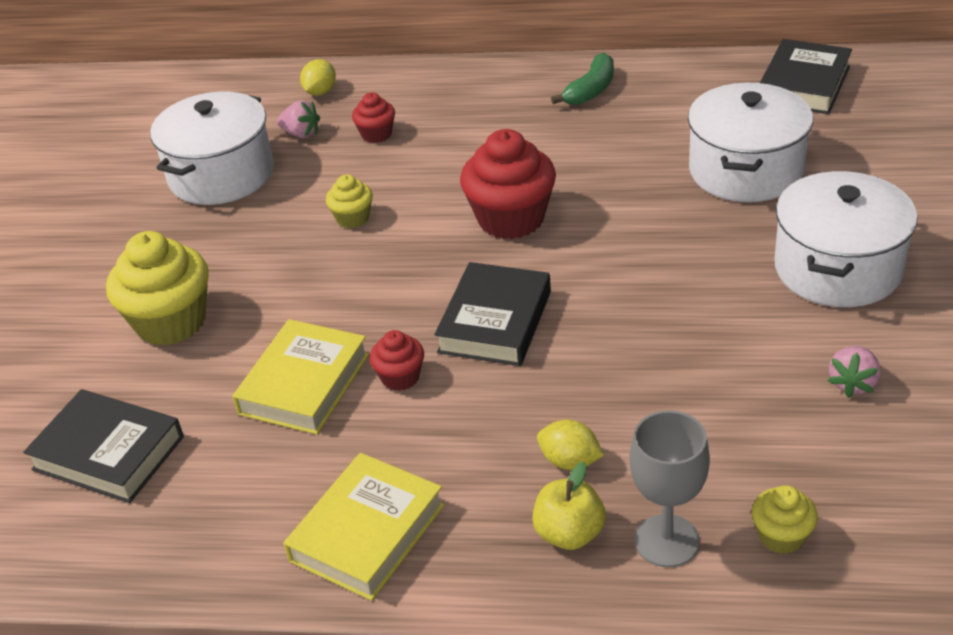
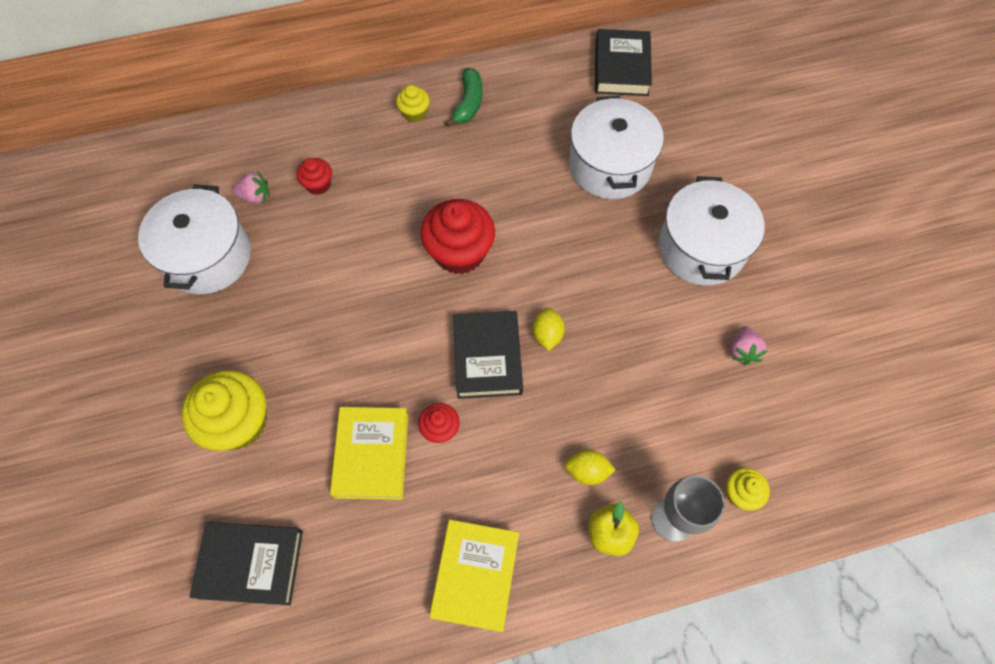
camera: 25 degrees left, 25 degrees up
yellow lemon [300,59,336,96] -> yellow lemon moved to [532,308,565,351]
yellow cupcake [326,174,373,228] -> yellow cupcake moved to [396,85,430,123]

